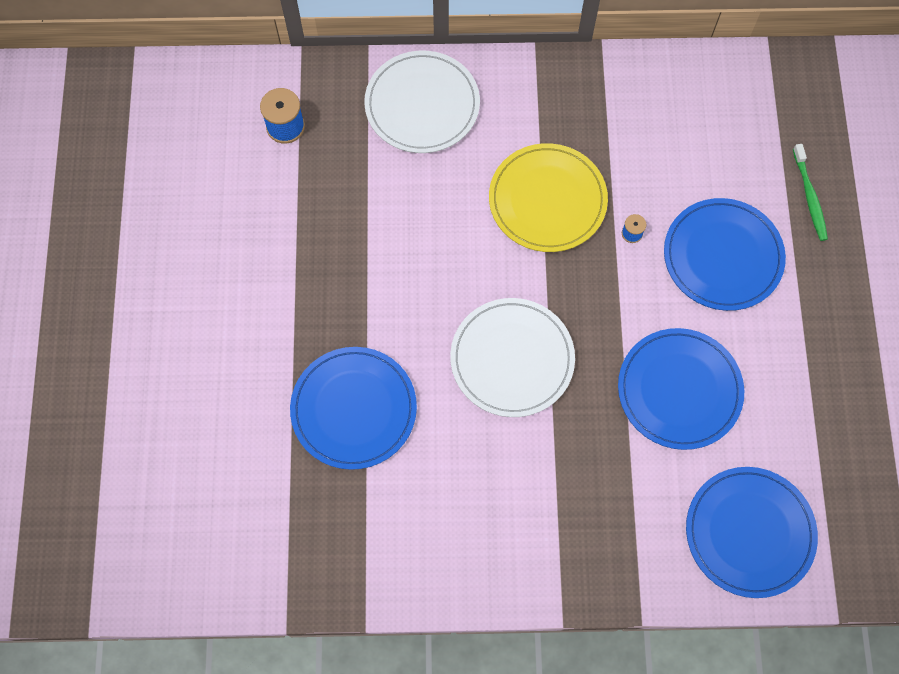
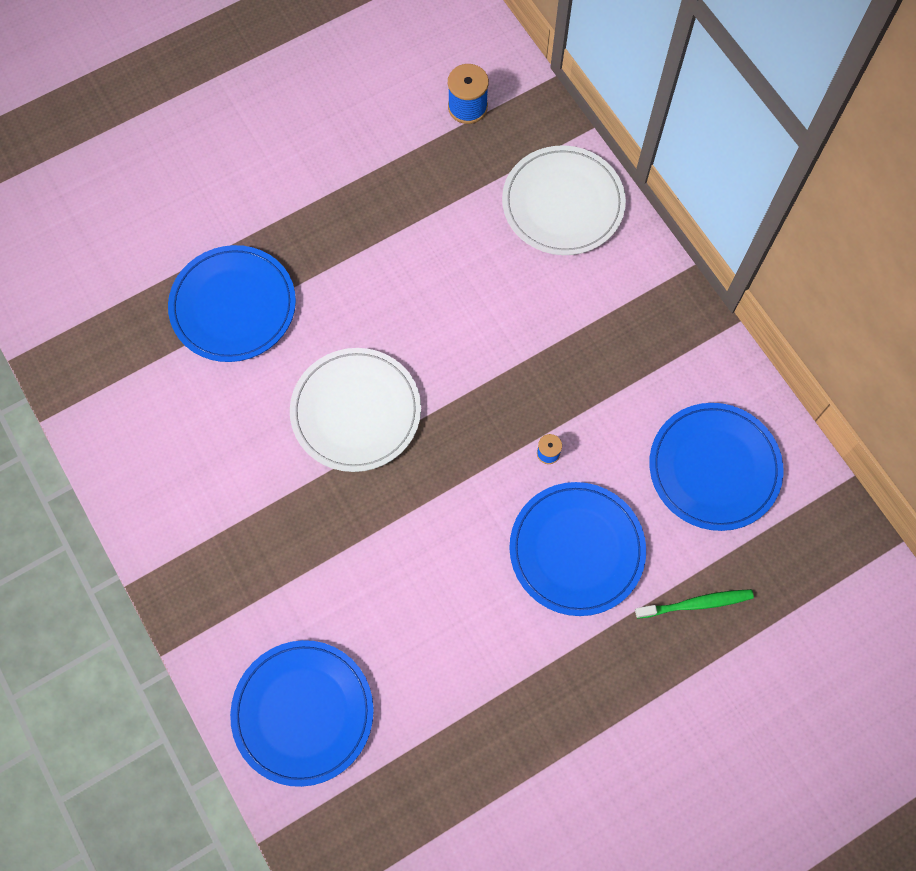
camera: 60 degrees right, 0 degrees up
yellow plate [489,143,608,252] -> none
blue plate [618,328,744,450] -> blue plate moved to [649,403,784,531]
green toothbrush [793,144,828,241] -> green toothbrush turned 150 degrees counterclockwise [635,589,754,619]

